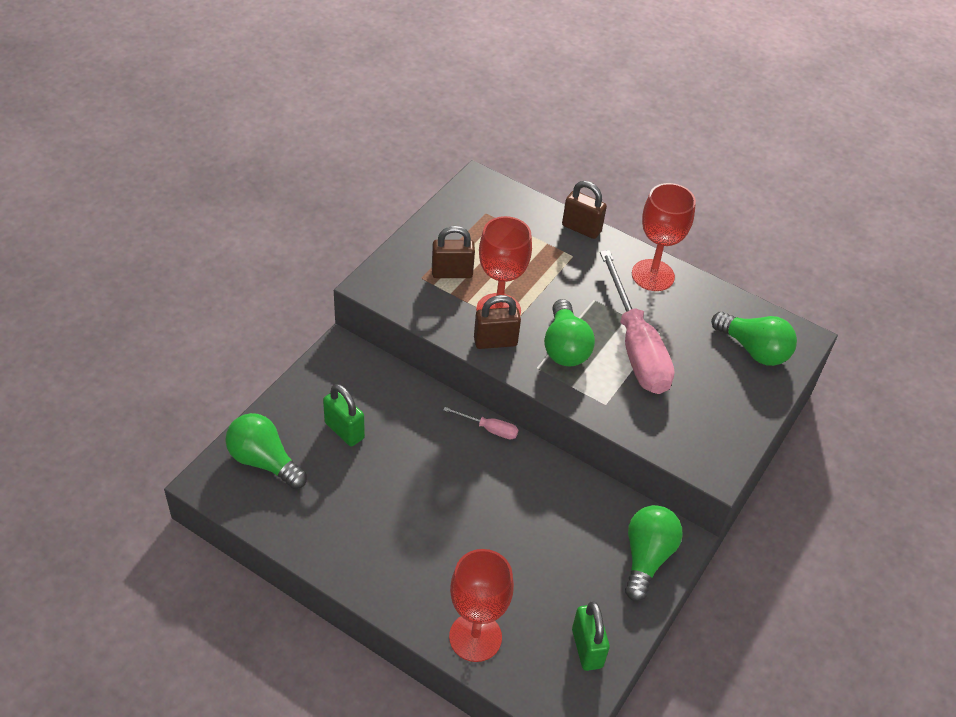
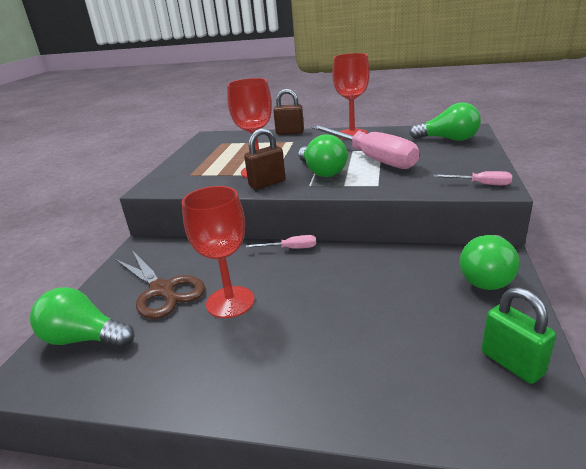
camera: 15 degrees left, 20 degrees down
green padlock [323,384,365,446] -> brown scissors [115,250,205,319]
brown padlock [432,226,475,278] -> none
red goblet [449,549,514,662] -> red goblet moved to [182,186,255,318]
green light bulb [625,505,683,601] -> green light bulb turned 150 degrees counterclockwise [460,235,520,290]
none -> pink screwdriver [433,171,512,185]

